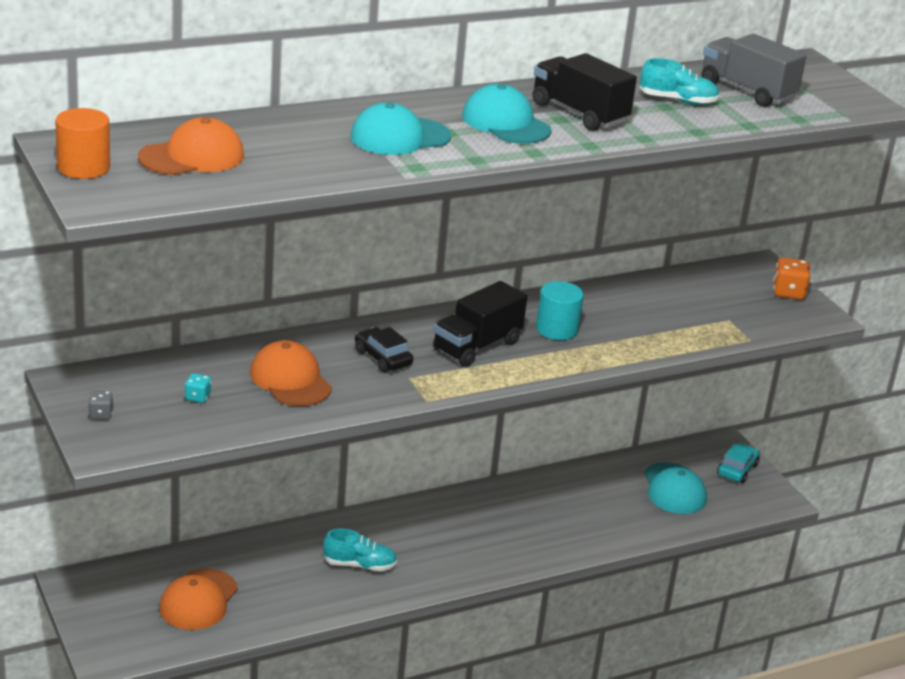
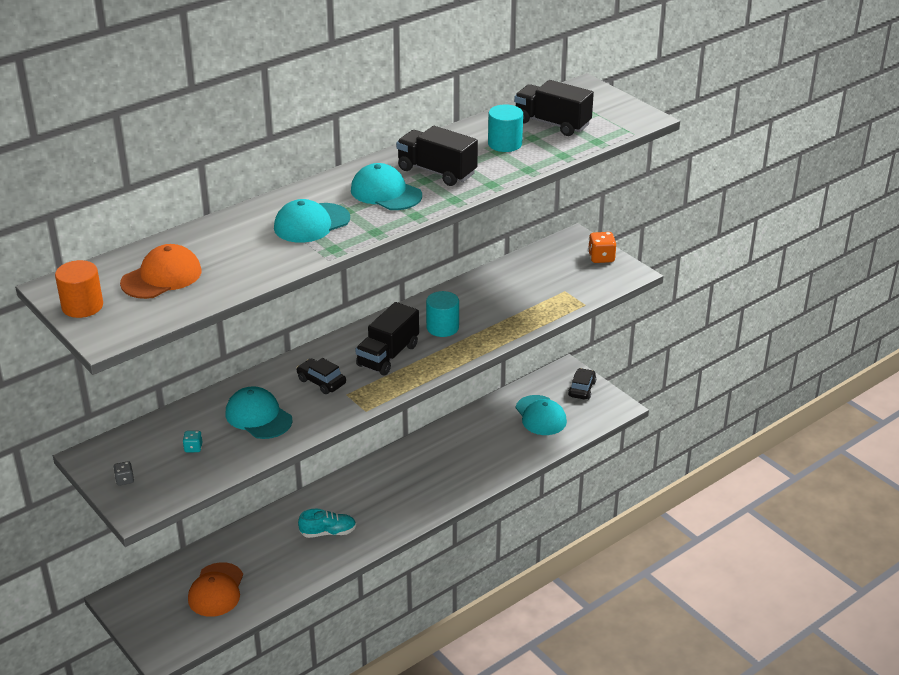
camera: 10 degrees left, 5 degrees up
orange cap [250,340,332,406] -> turquoise cap [226,386,293,439]
turquoise shoe [640,58,720,105] -> turquoise cylinder [488,105,523,152]
grey truck [702,34,807,107] -> black truck [514,80,594,136]
turquoise car [717,443,760,483] -> black car [568,368,596,400]

